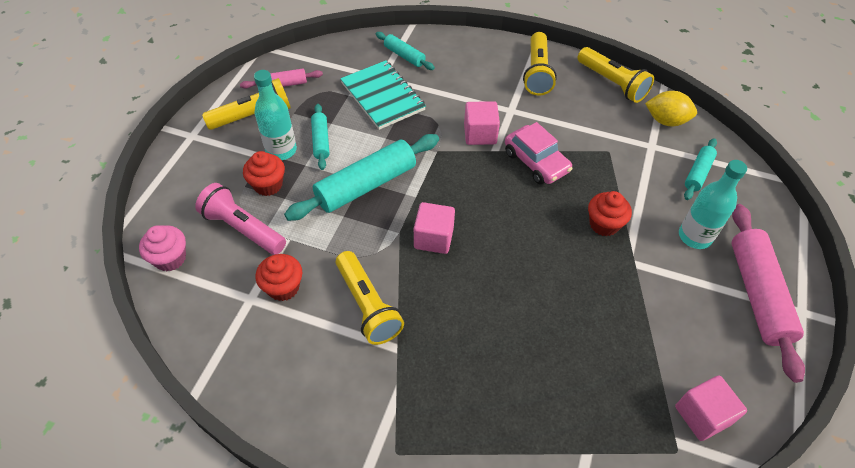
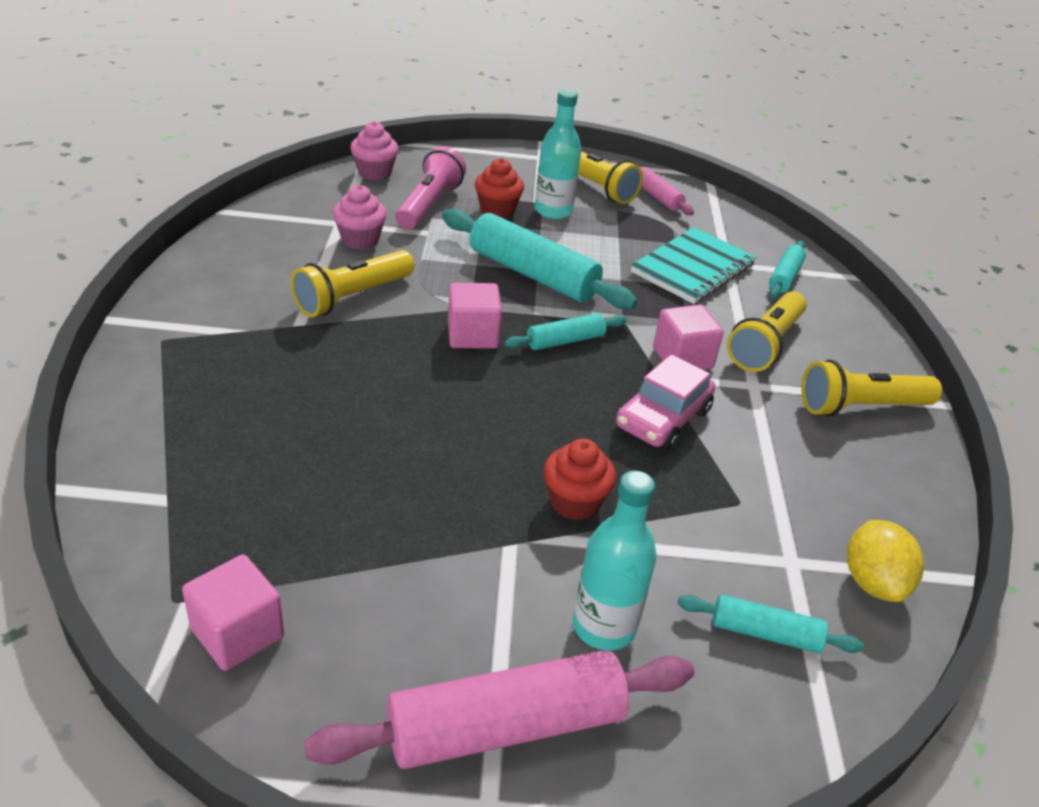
camera: 70 degrees right, 15 degrees down
red cupcake [256,254,302,301] -> pink cupcake [333,185,387,249]
turquoise rolling pin [311,104,329,170] -> turquoise rolling pin moved to [505,313,626,350]
yellow flashlight [577,47,654,103] -> yellow flashlight moved to [727,291,807,372]

